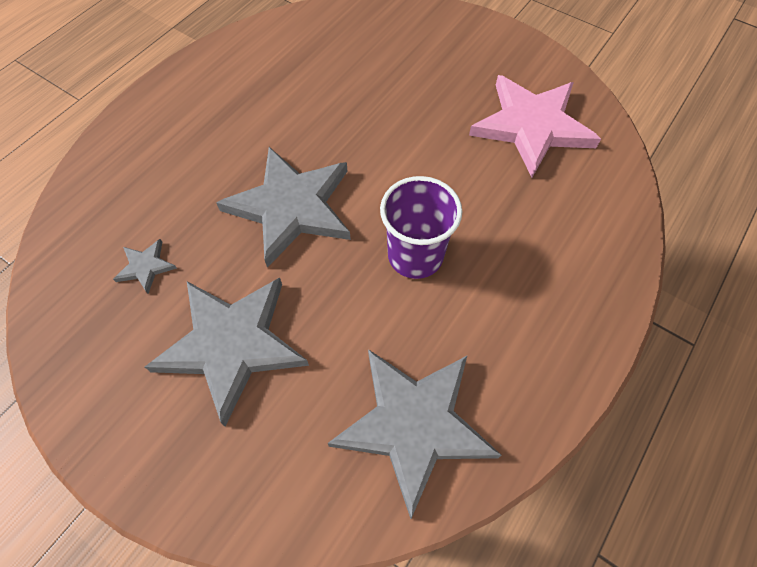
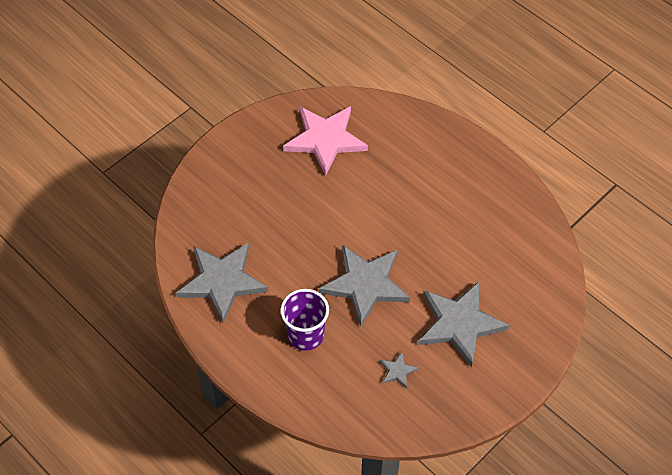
camera: 80 degrees left, 5 degrees down
grey star [328,349,501,519] -> grey star moved to [176,243,268,324]
purple cup [380,176,463,279] -> purple cup moved to [281,289,329,351]

